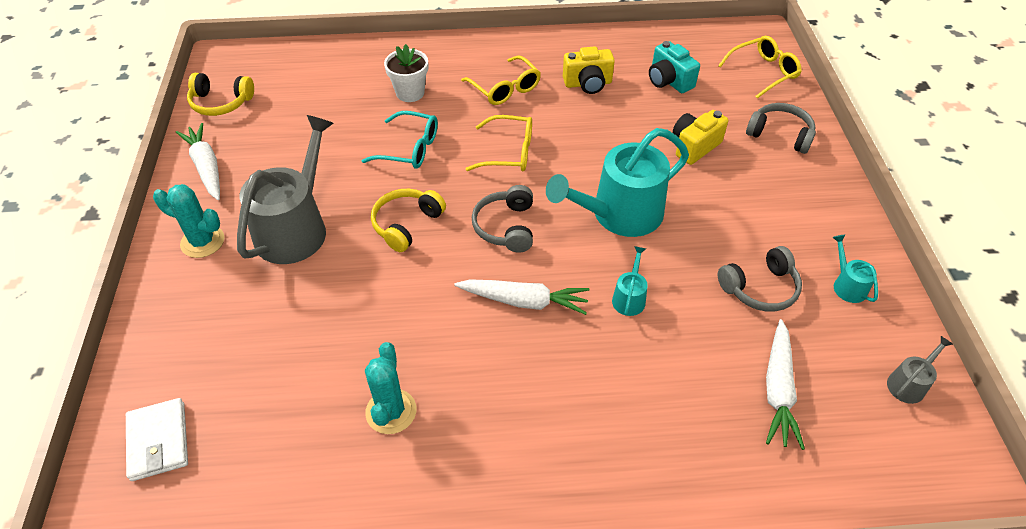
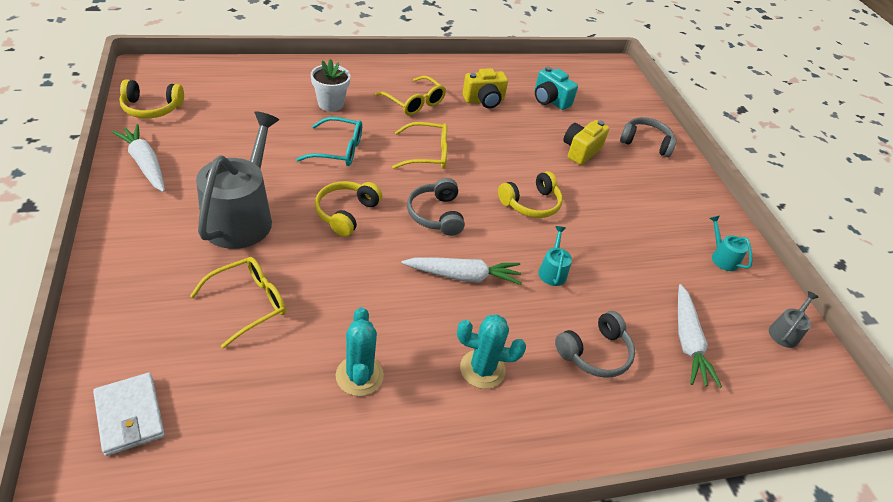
camera: 15 degrees left, 5 degrees down
turquoise cactus [153,184,224,258] -> turquoise cactus moved to [457,314,526,389]
turquoise watering can [546,128,689,237] -> yellow headphones [498,171,563,218]
yellow glasses [718,36,802,99] -> yellow glasses moved to [190,257,286,349]
grey headphones [718,246,802,312] -> grey headphones moved to [555,311,635,378]

